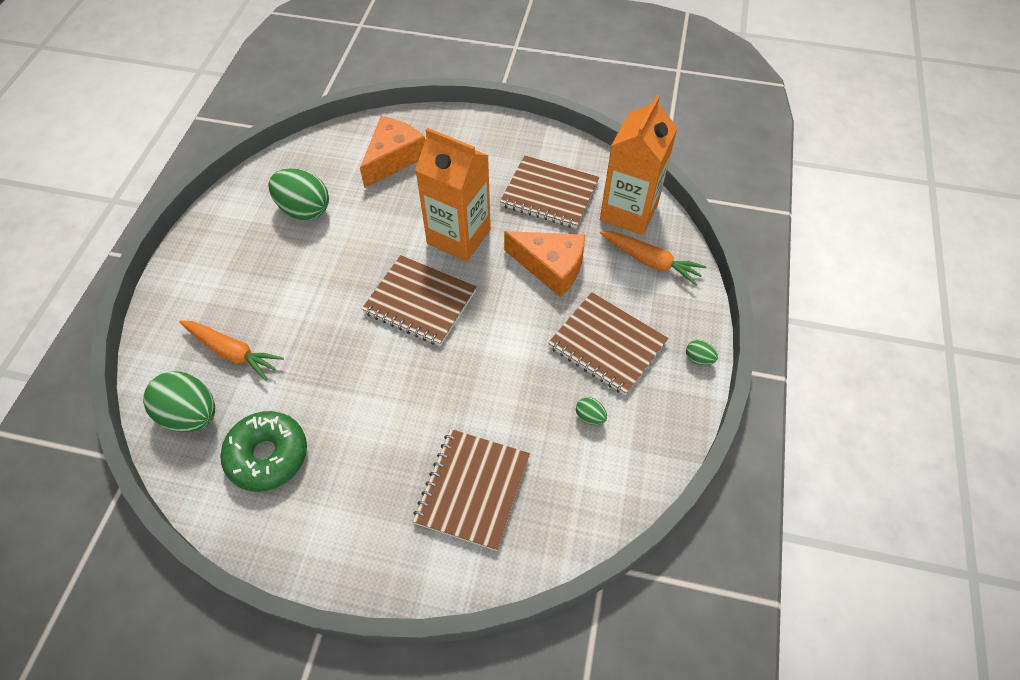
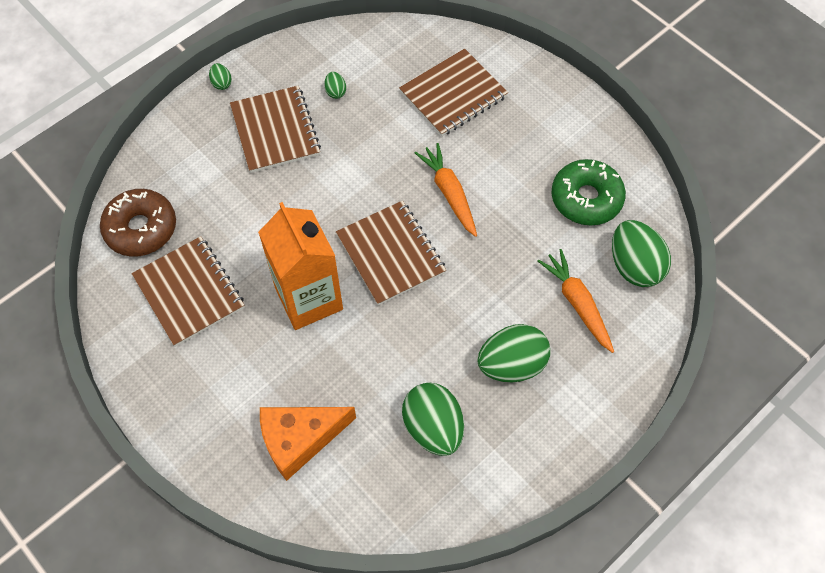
camera: 145 degrees left, 5 degrees up
orange cheese [504,231,585,297] -> none
orange carton [600,95,677,235] -> brown donut [100,189,176,257]
orange carrot [600,231,706,286] -> orange carrot moved to [415,143,477,237]
none -> green egg [478,324,550,382]

